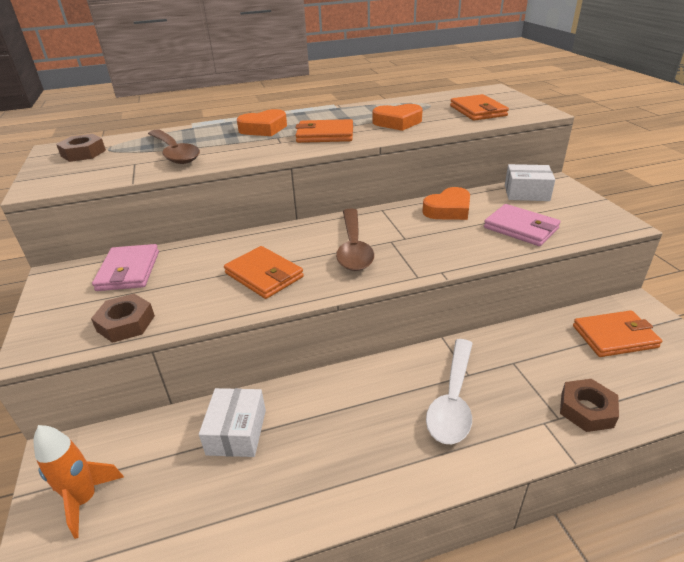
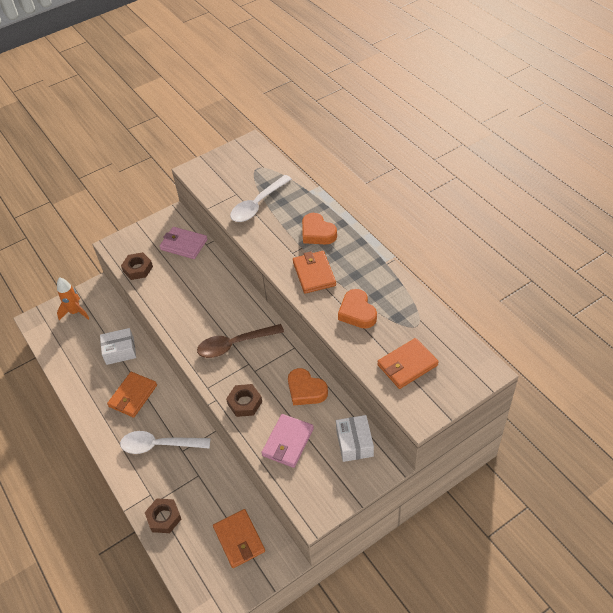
camera: 75 degrees right, 15 degrees up
brown nut [56,134,106,162] -> brown nut moved to [226,384,262,417]
pink wallet [92,244,159,291] -> pink wallet turned 45 degrees clockwise [159,227,208,259]
brown spoon [148,129,200,164] -> white spoon [230,175,292,222]
orange wallet [224,246,304,299] -> orange wallet moved to [107,372,157,418]

